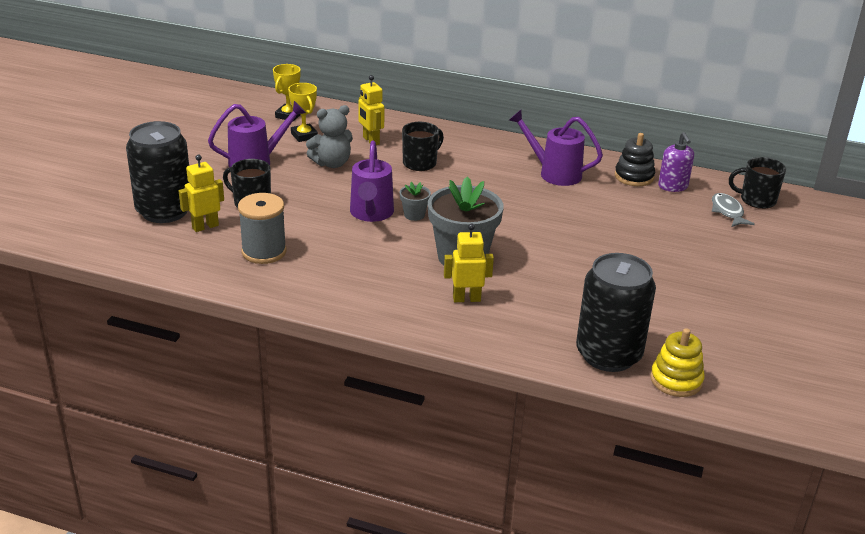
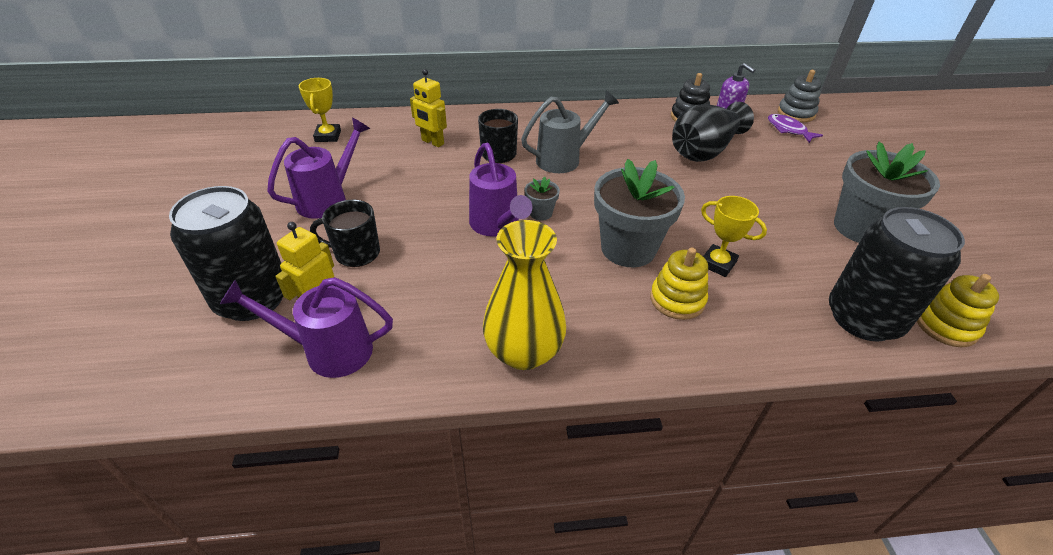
camera: 25 degrees left, 10 degrees up
grey spool [238,193,287,264] -> none
yellow trophy [288,83,318,142] -> yellow trophy moved to [701,196,767,277]
grey teddy bear [306,105,353,168] -> none
yellow robot [444,224,494,302] -> yellow stacking toy [650,247,708,320]
purple watering can [509,110,603,186] -> purple watering can moved to [220,277,393,378]
grey fish [712,193,755,227] -> purple fish [768,114,823,143]
black mug [729,157,786,209] -> grey stacking toy [778,70,822,122]
none -> yellow vase [483,220,566,370]
none -> grey watering can [521,90,619,173]
none -> black vase [672,102,754,162]
none -> grey flower pot [834,142,940,243]

